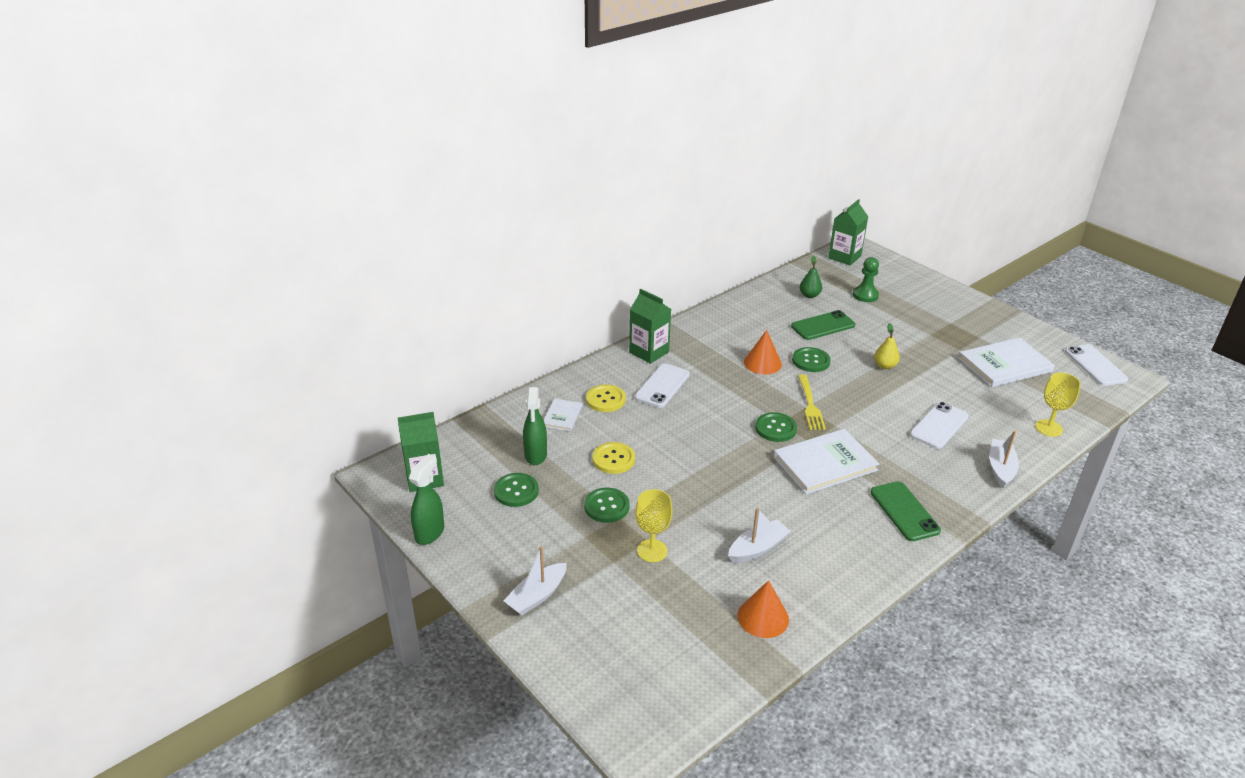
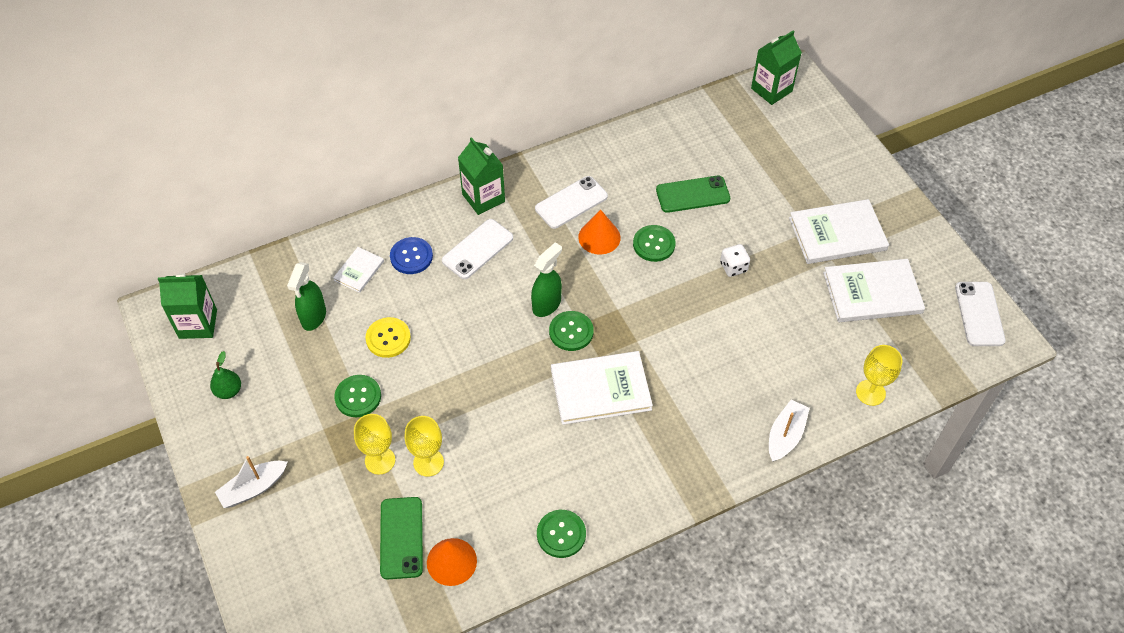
camera: 15 degrees right, 20 degrees up
green spray bottle [409,454,444,545] -> green spray bottle moved to [531,242,562,317]
green button [494,473,539,507] -> green button moved to [537,510,586,558]
yellow button [586,385,626,412] -> blue button [390,237,433,274]
white boat [728,508,791,563] -> none
yellow fork [798,374,826,430] -> none
green pear [800,256,822,298] -> green pear moved to [210,351,241,399]
green pawn [853,257,879,302] -> none
green phone [870,481,941,541] -> green phone moved to [380,497,423,580]
yellow pear [874,323,900,369] -> white dice [720,244,750,277]
white phone [910,402,969,449] -> white phone moved to [535,176,608,229]
none -> yellow goblet [404,416,444,477]
none -> white book [789,199,889,264]

